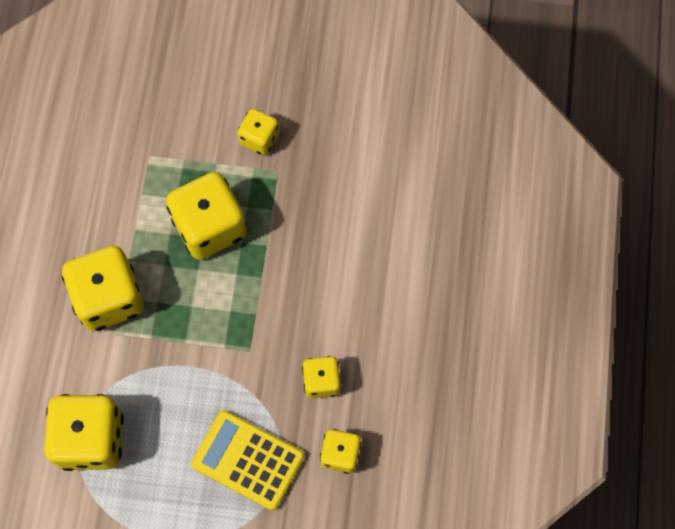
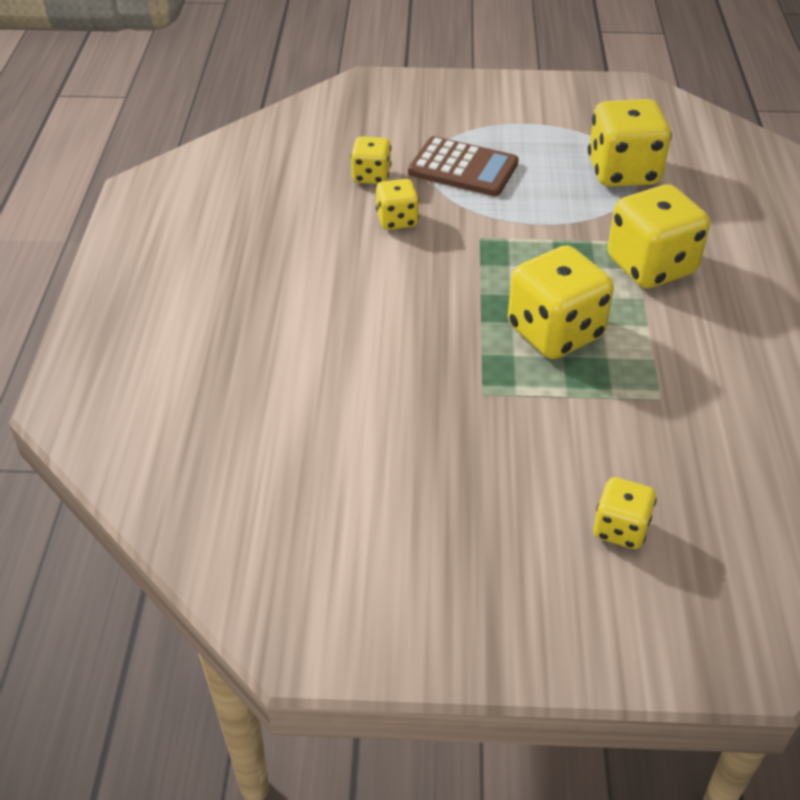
camera: 175 degrees right, 25 degrees down
yellow calculator [191,410,304,511] -> brown calculator [408,136,519,196]
yellow dice [238,109,279,155] -> yellow dice moved to [594,477,657,549]

